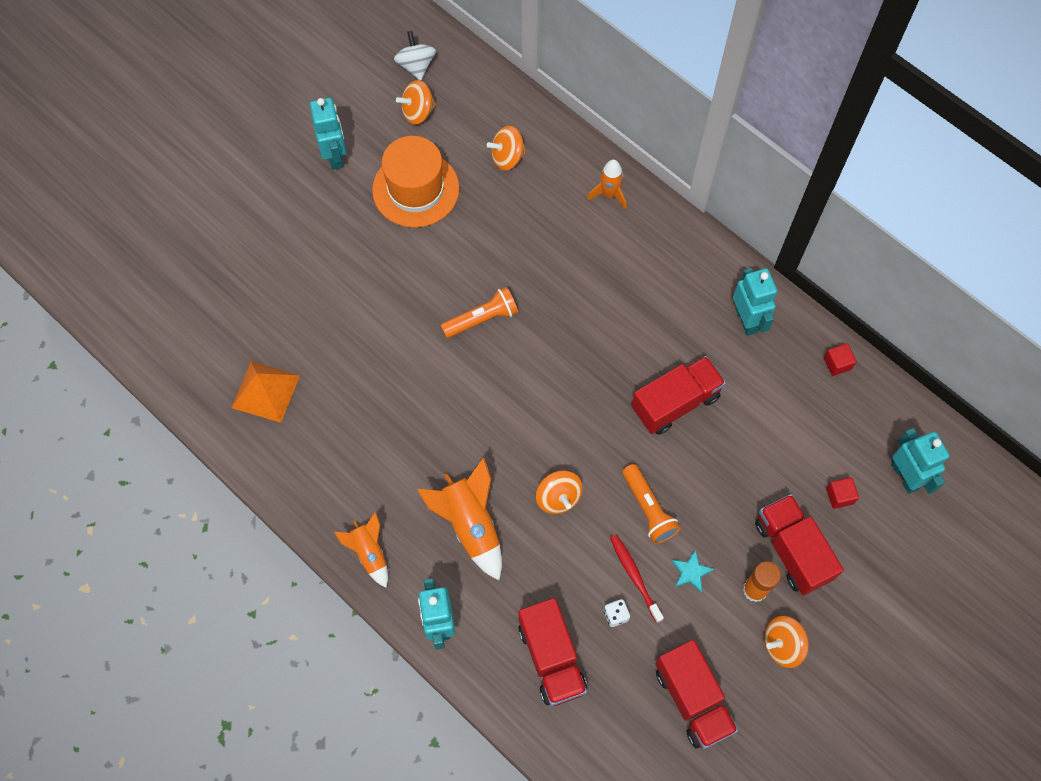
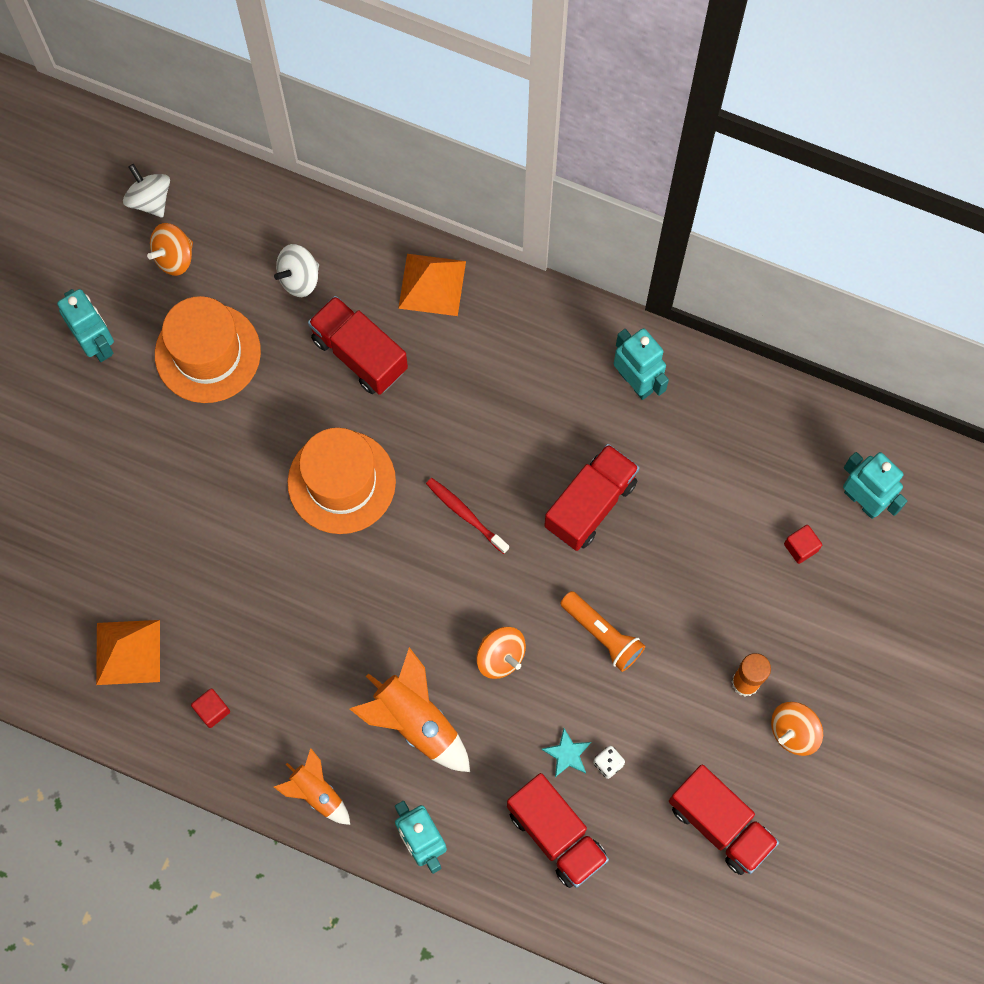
camera: 20 degrees left, 5 degrees up
orange flashlight [441,287,518,338] -> orange hat [288,428,396,534]
orange spinning top [487,126,527,171] -> white spinning top [274,244,319,297]
orange rocket [587,159,626,209] -> orange pyramid [398,254,466,316]
red toothbrush [610,535,664,623] -> red toothbrush moved to [426,478,509,554]
turquoise star [671,549,714,593] -> turquoise star moved to [541,728,591,777]
red truck [755,494,844,595] -> red truck moved to [308,296,408,395]
red cube [824,343,857,376] -> red cube moved to [191,688,230,728]

